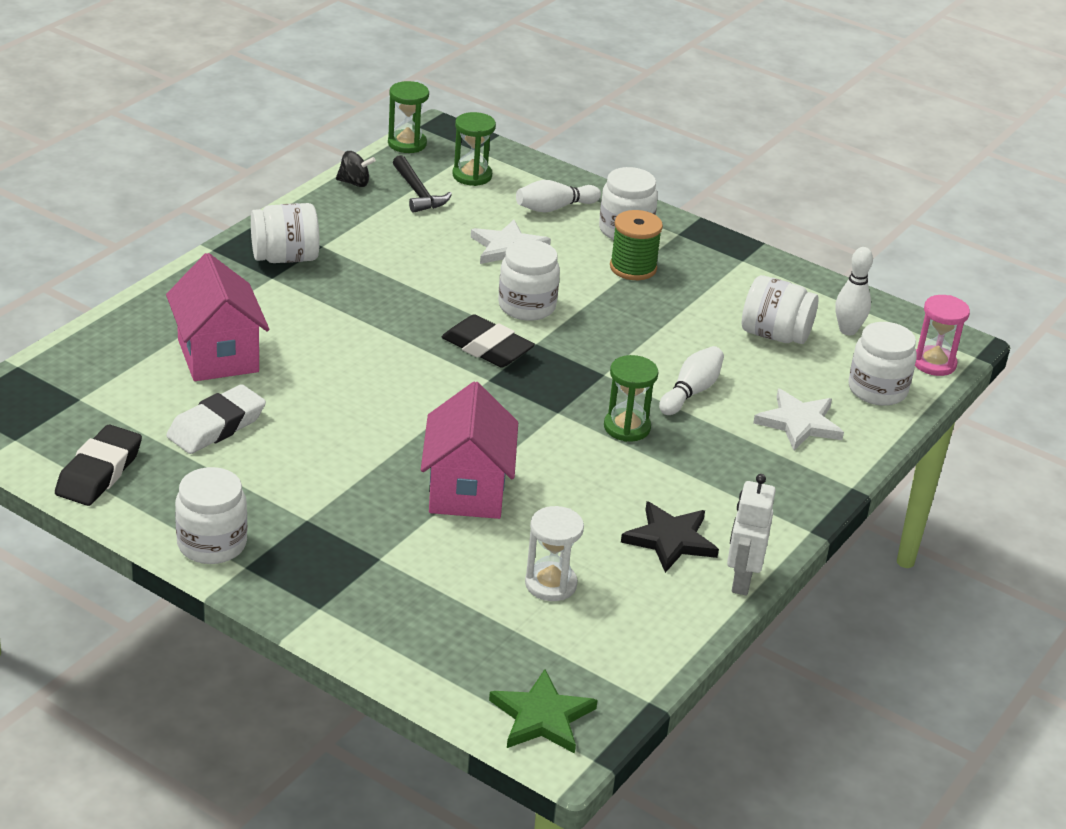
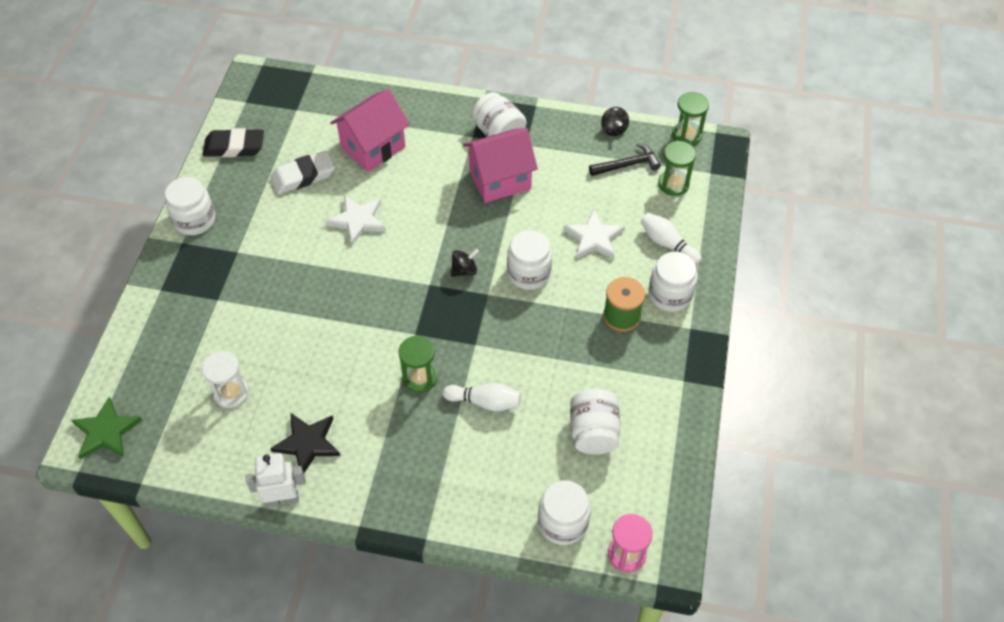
camera: 70 degrees right, 20 degrees up
white eraser [166,384,266,454] -> white eraser turned 45 degrees counterclockwise [270,151,335,194]
black hammer [393,155,452,213] -> black hammer turned 150 degrees counterclockwise [589,143,661,176]
pink house [421,382,518,519] -> pink house moved to [463,128,538,203]
black eraser [441,315,535,368] -> black spinning top [451,249,479,277]
white star [753,389,844,450] -> white star moved to [325,195,386,246]
white bowling pin [835,247,873,335] -> none

